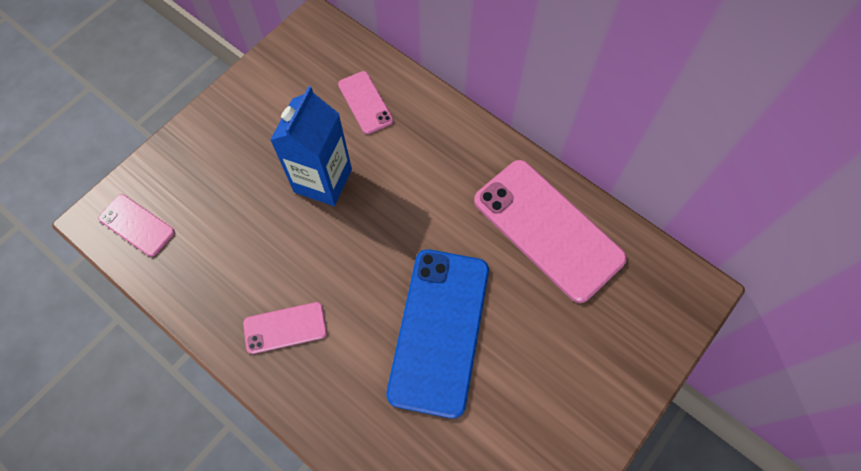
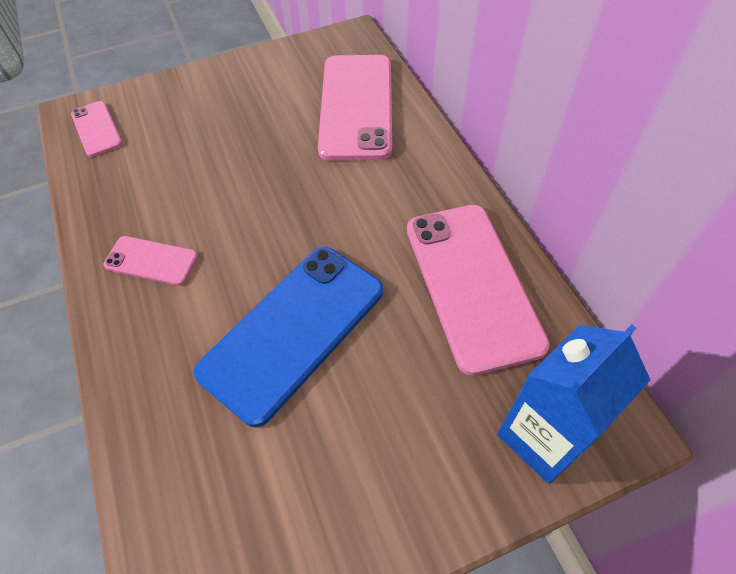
camera: 30 degrees right, 10 degrees down
blue carton [270,86,352,206] -> blue carton moved to [497,325,650,484]
pink phone [338,71,394,134] -> pink phone [318,55,392,161], size x2.03

